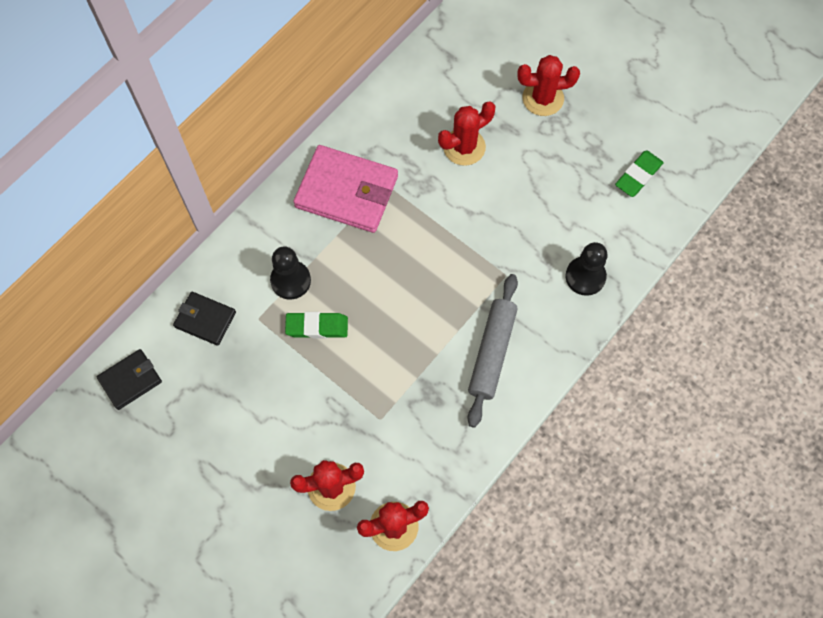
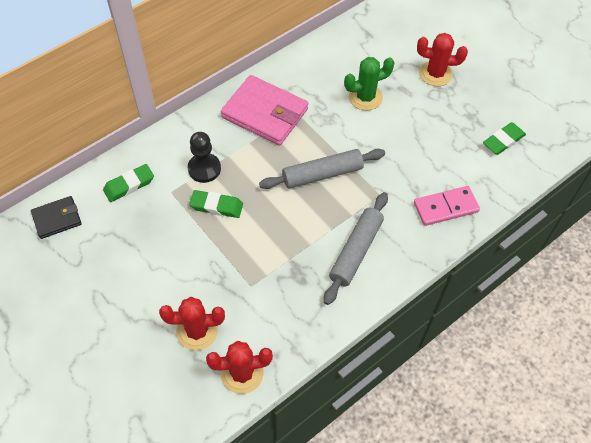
camera: 10 degrees right, 10 degrees down
black wallet [173,292,236,346] -> green eraser [103,164,154,202]
red cactus [438,101,495,166] -> green cactus [344,57,395,111]
black pawn [566,242,608,296] -> pink domino [414,186,480,226]
none -> grey rolling pin [259,149,385,189]

